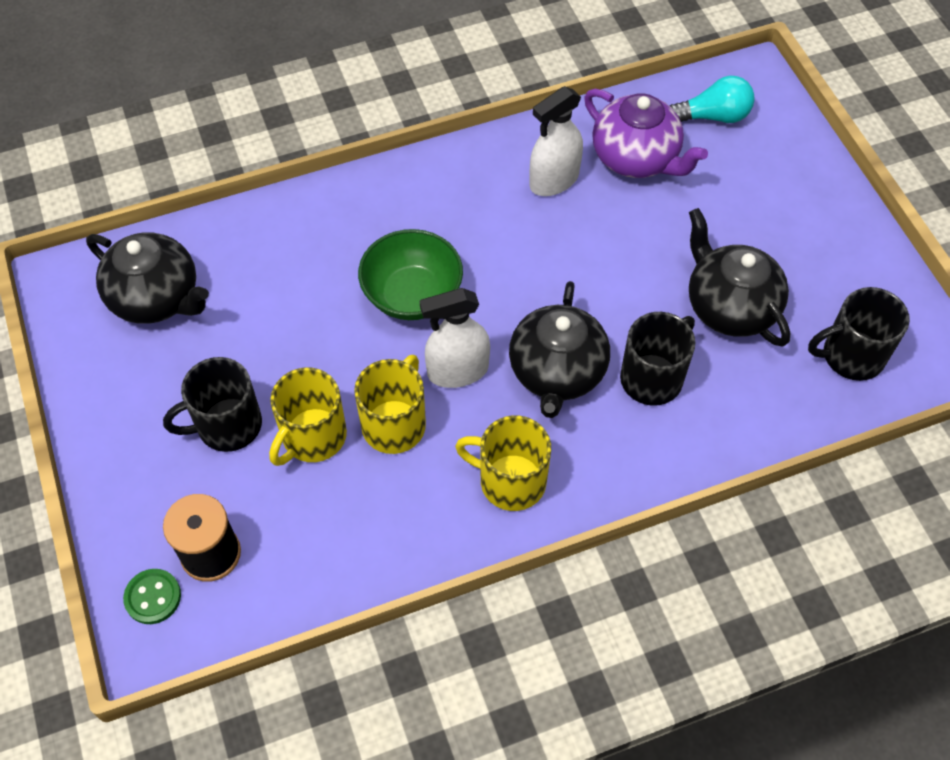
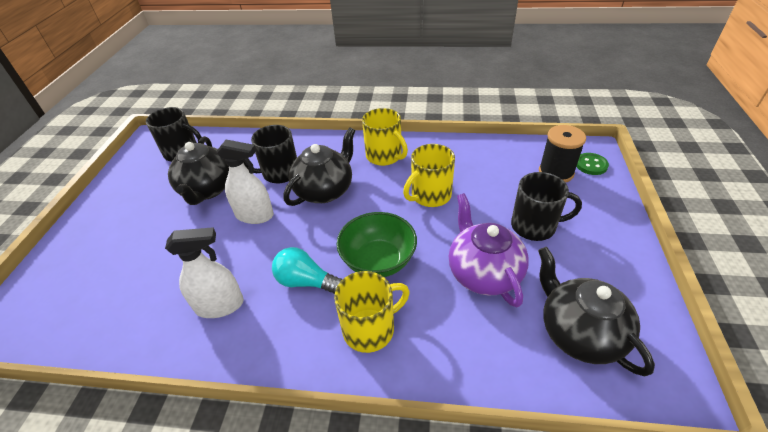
camera: 150 degrees left, 15 degrees down
yellow mug [269,367,347,466] -> yellow mug moved to [334,271,410,353]
white spray bottle [420,288,490,388] -> white spray bottle moved to [216,140,274,224]
purple teapot [584,89,708,178] -> purple teapot moved to [449,193,529,307]
turquoise light bulb [670,76,755,123] -> turquoise light bulb moved to [272,247,342,294]

